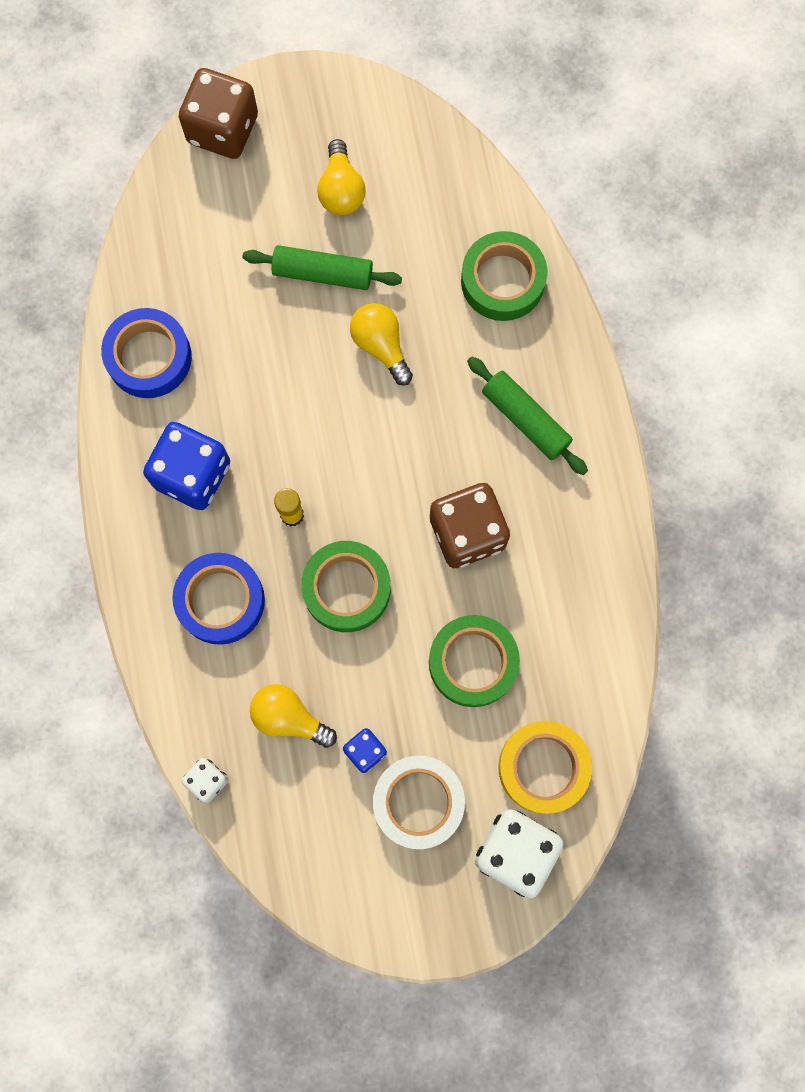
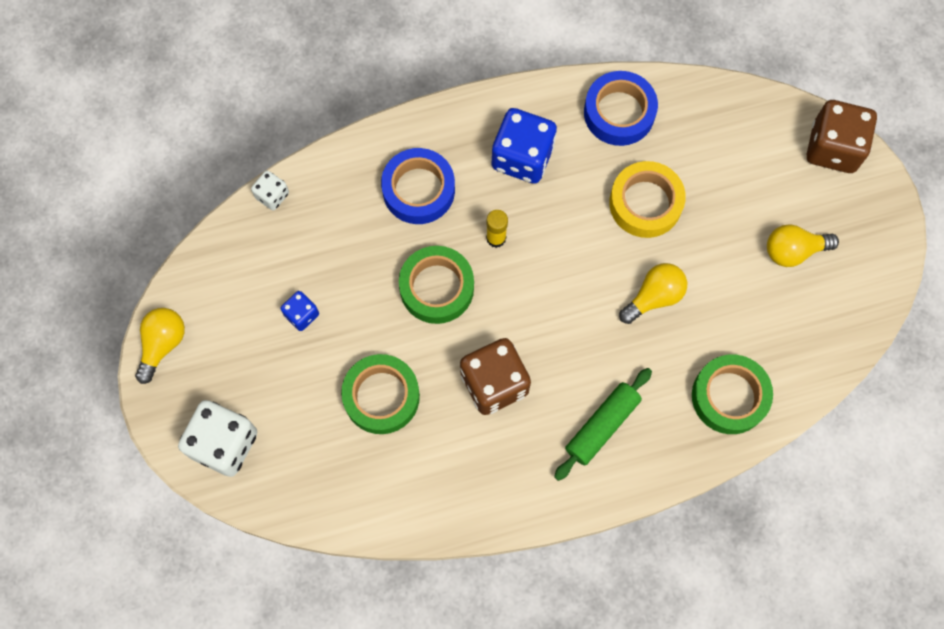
camera: 85 degrees right, 5 degrees down
green rolling pin [242,245,402,290] -> none
yellow light bulb [250,684,337,748] -> yellow light bulb moved to [135,308,185,384]
white tape [373,756,465,849] -> none
yellow tape [498,721,592,814] -> yellow tape moved to [609,161,686,238]

